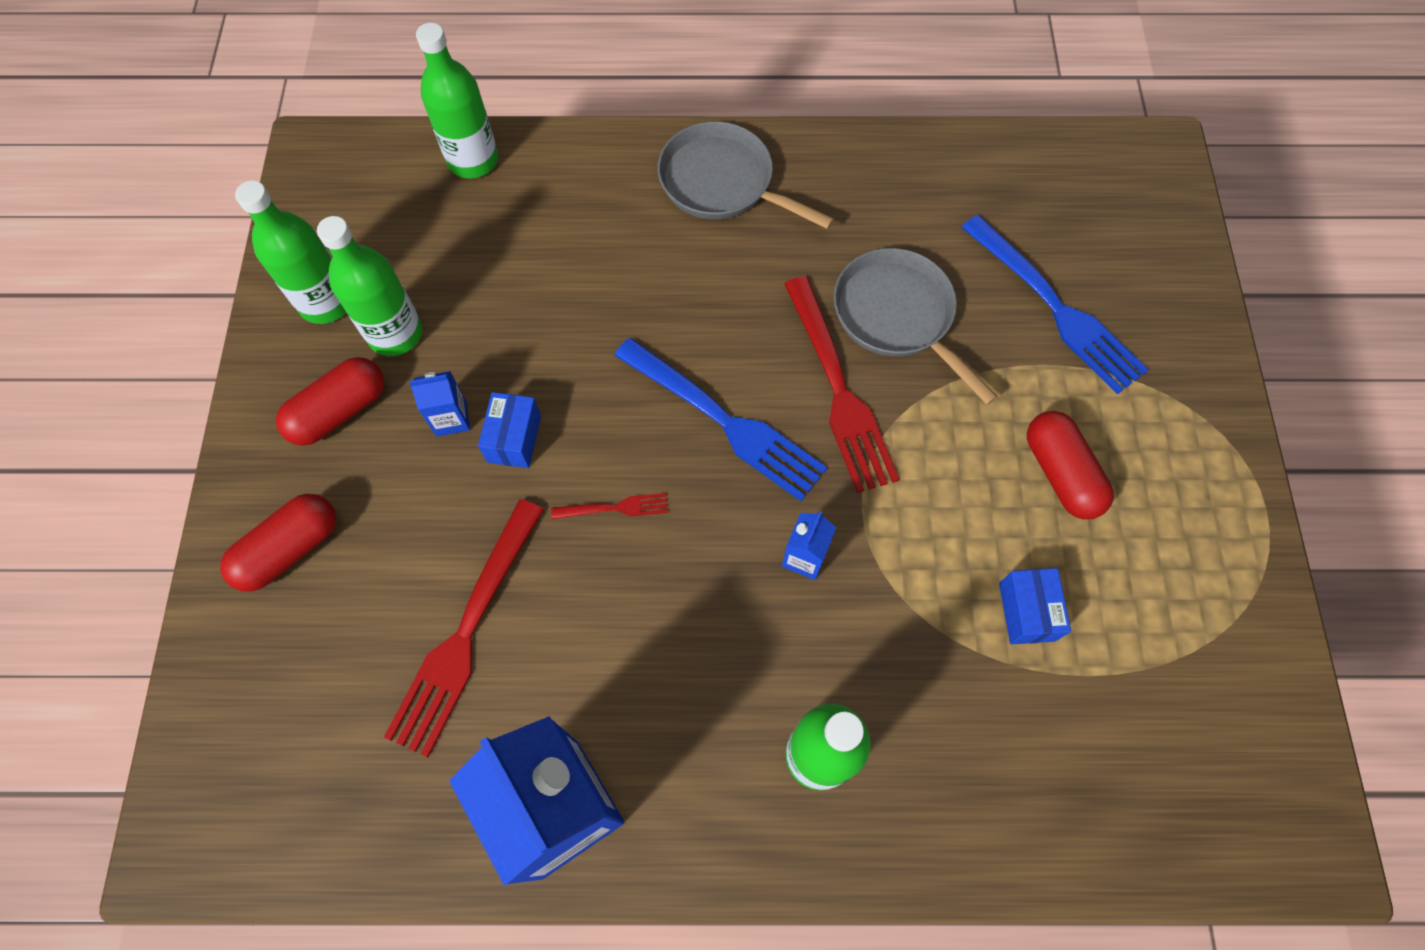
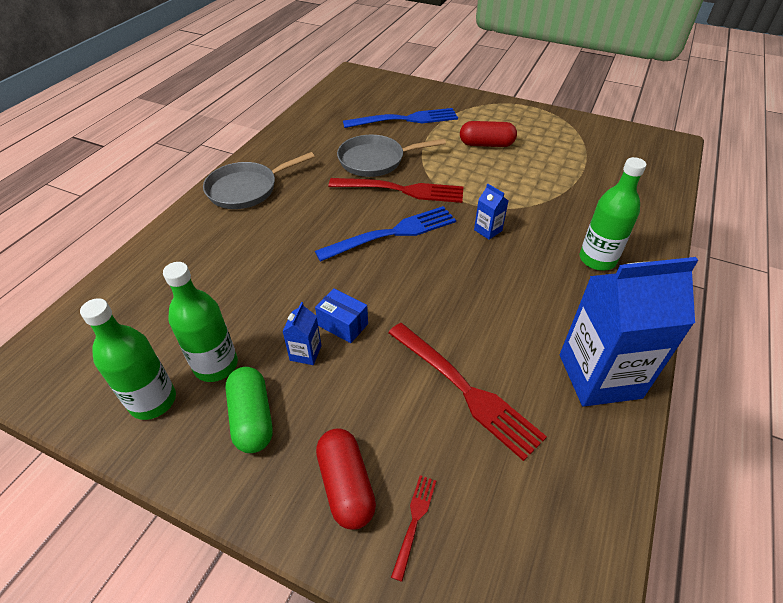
camera: 65 degrees left, 20 degrees down
red capsule [276,357,384,446] -> green capsule [225,367,273,453]
green bottle [416,23,498,178] -> none
red fork [551,493,668,519] -> red fork moved to [391,475,436,582]
blue box [999,568,1071,645] -> none

